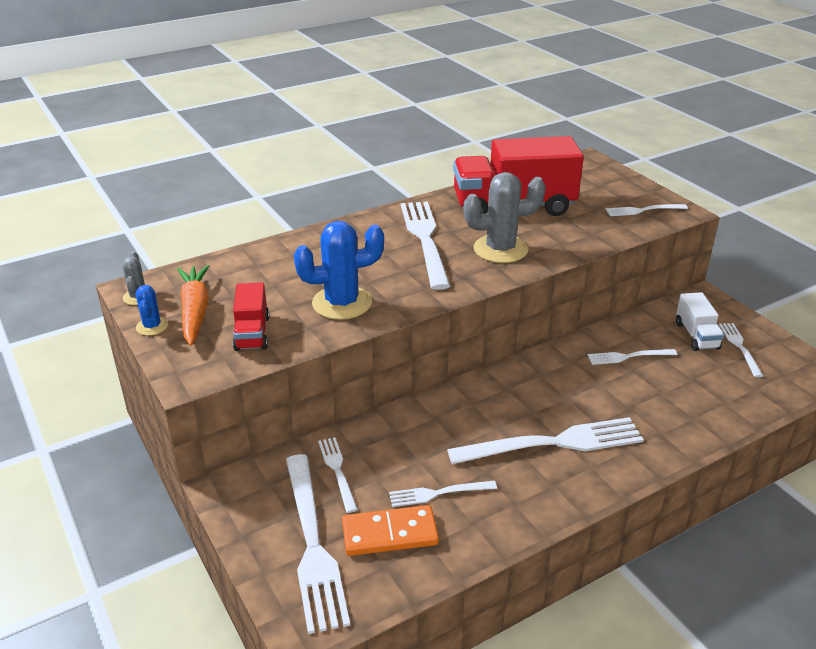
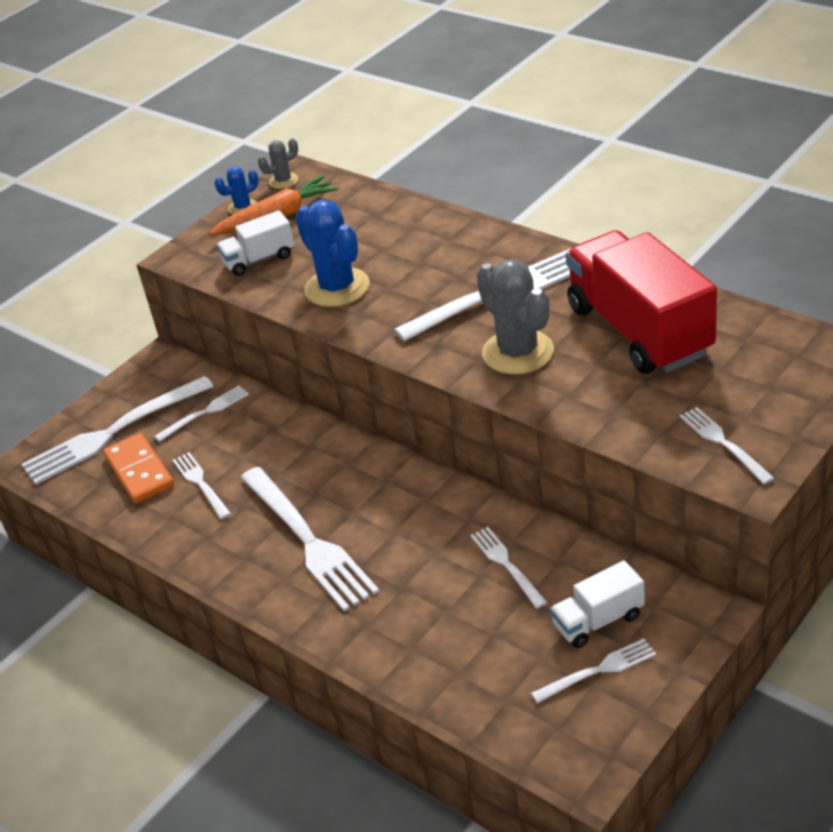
camera: 75 degrees right, 5 degrees up
red truck [233,282,269,351] -> white truck [217,210,294,276]

